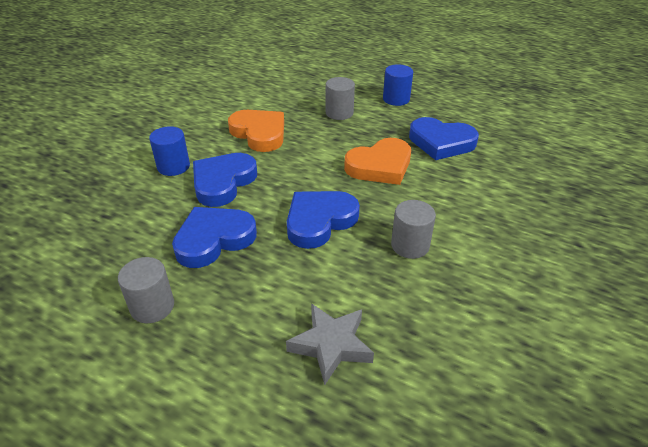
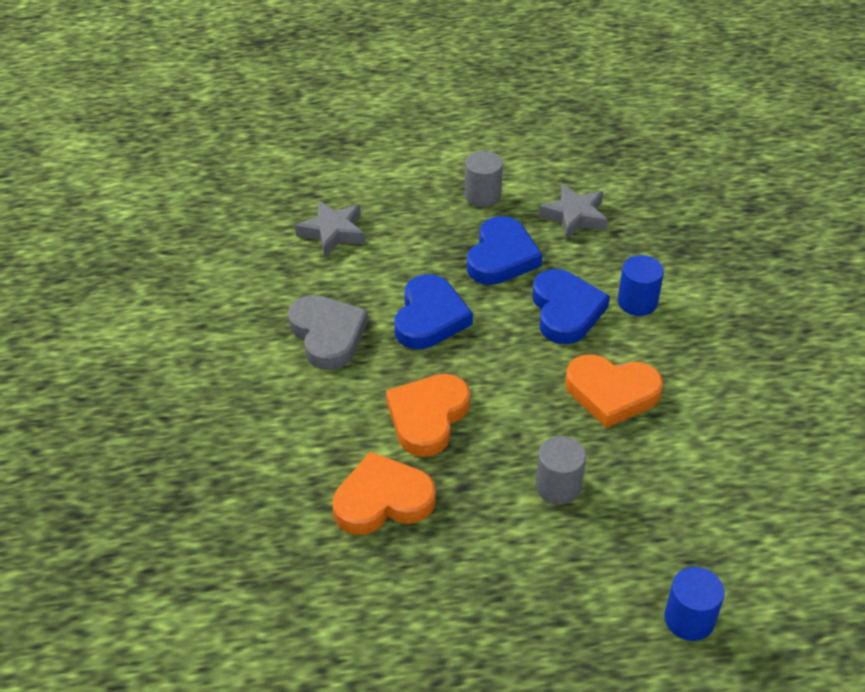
camera: 145 degrees right, 5 degrees up
blue cylinder [383,64,413,106] -> blue cylinder moved to [664,567,725,641]
grey cylinder [391,200,436,259] -> grey heart [288,295,368,370]
blue heart [409,117,479,160] -> orange heart [333,451,436,535]
none -> grey star [538,184,608,240]

